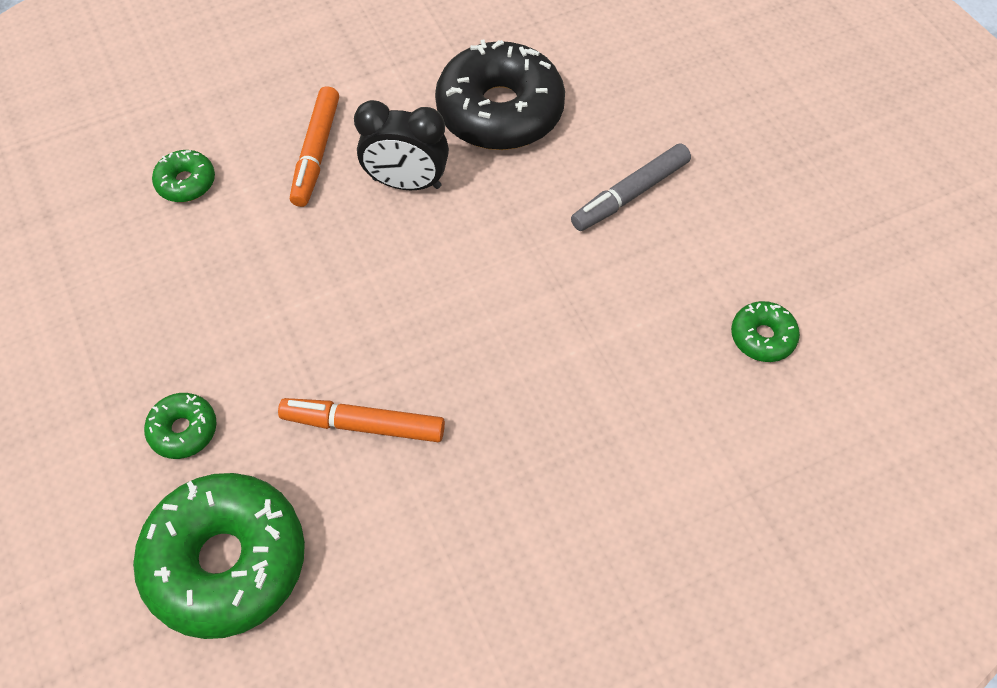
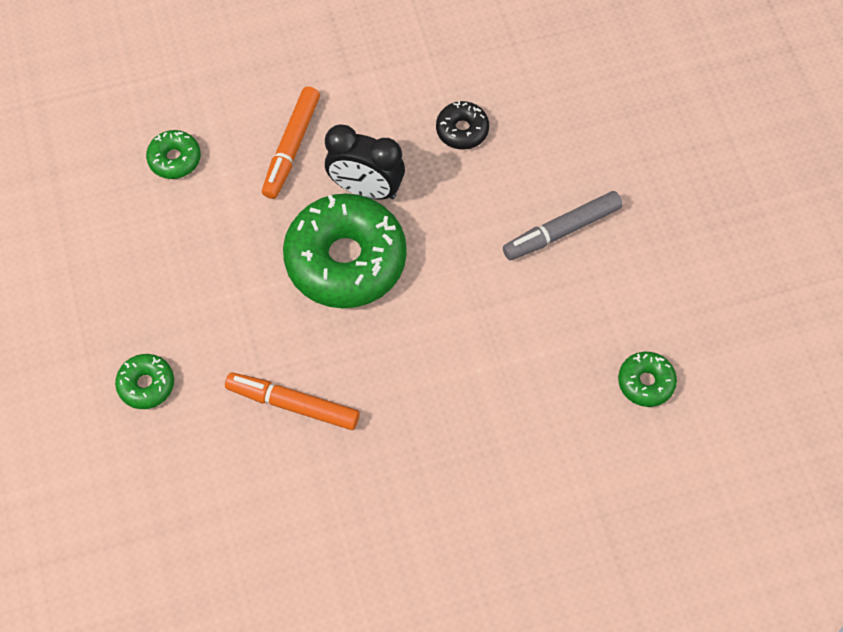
camera: 10 degrees right, 5 degrees up
green donut [133,473,305,639] -> green donut moved to [283,193,407,308]
black donut [435,40,565,150] -> black donut [436,101,489,149], size x0.46

